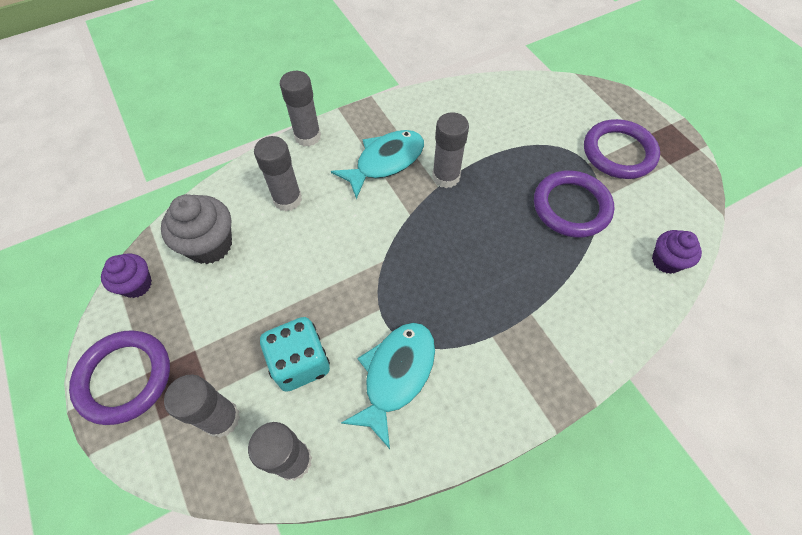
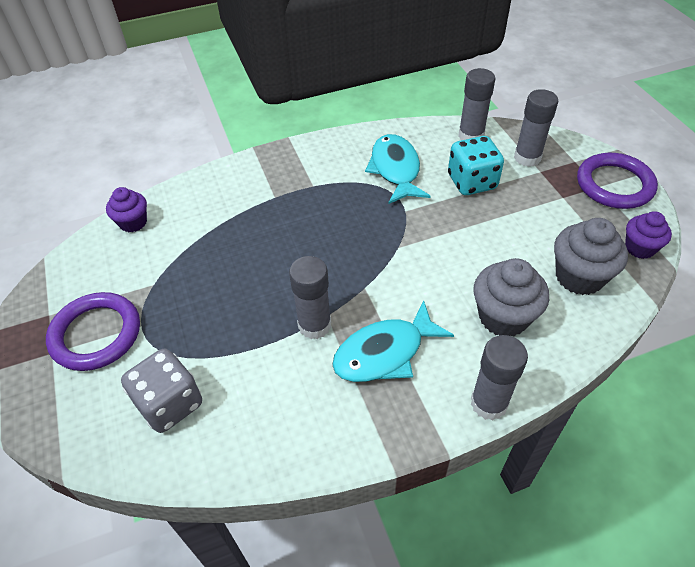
camera: 170 degrees left, 10 degrees down
grey glue stick [254,136,302,211] -> grey cupcake [473,258,549,337]
turquoise fish [341,322,435,449] -> turquoise fish turned 135 degrees clockwise [365,134,431,204]
purple ring [534,170,614,238] -> none
none -> grey dice [121,349,202,433]

